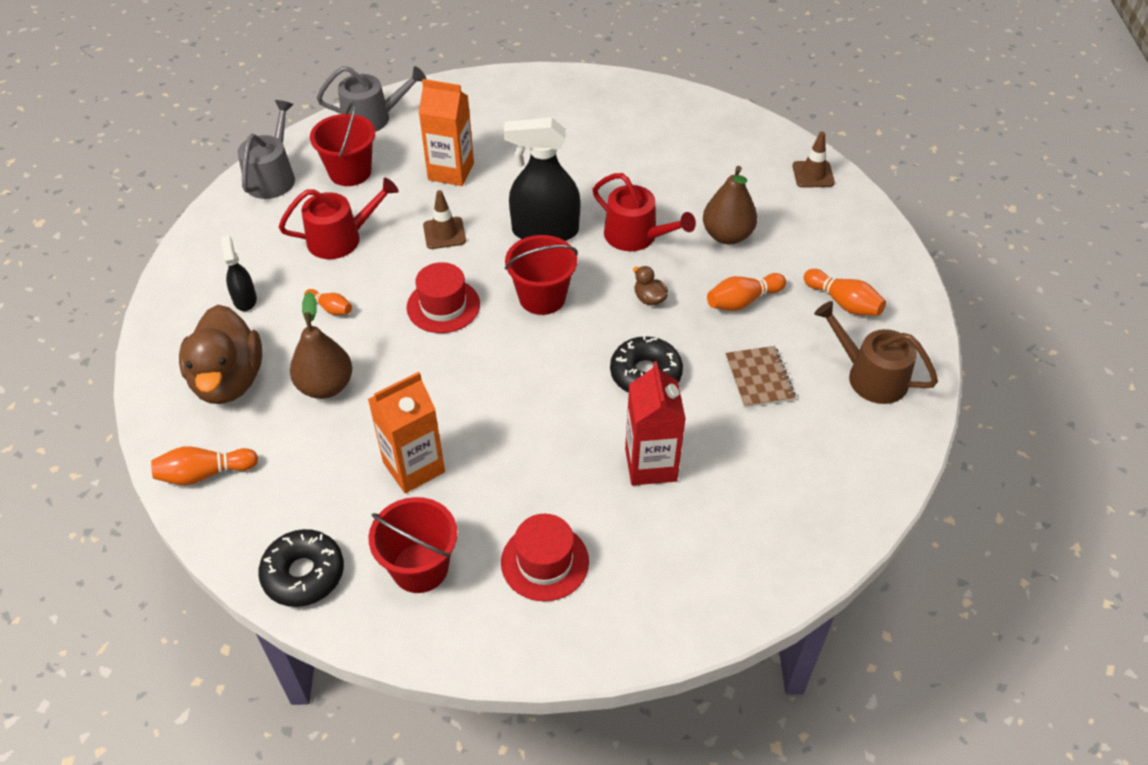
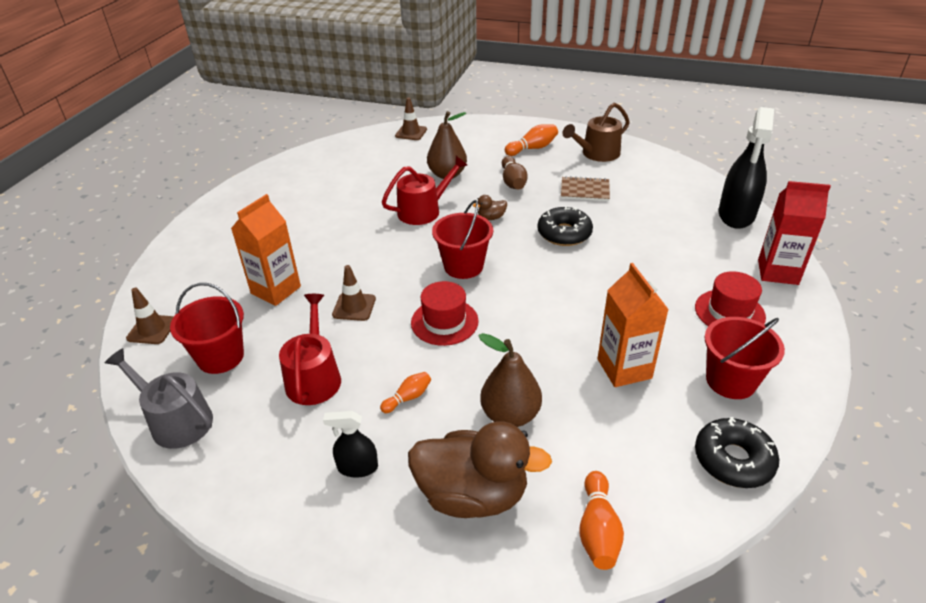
camera: 70 degrees left, 10 degrees down
grey watering can [317,66,426,132] -> brown traffic cone [126,288,174,344]
black spray bottle [504,118,581,241] -> black spray bottle moved to [719,107,774,229]
red carton [625,361,686,485] -> red carton moved to [758,181,831,285]
orange bowling pin [707,273,786,311] -> brown bowling pin [502,156,528,189]

